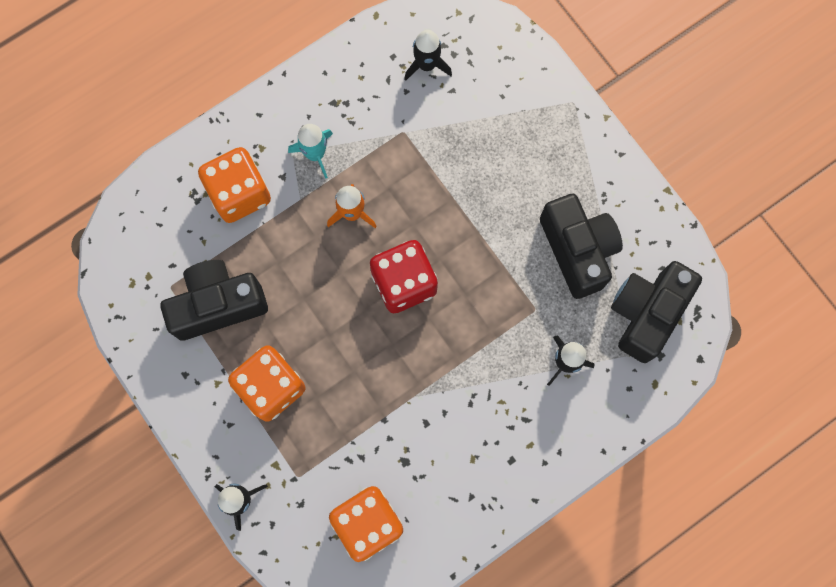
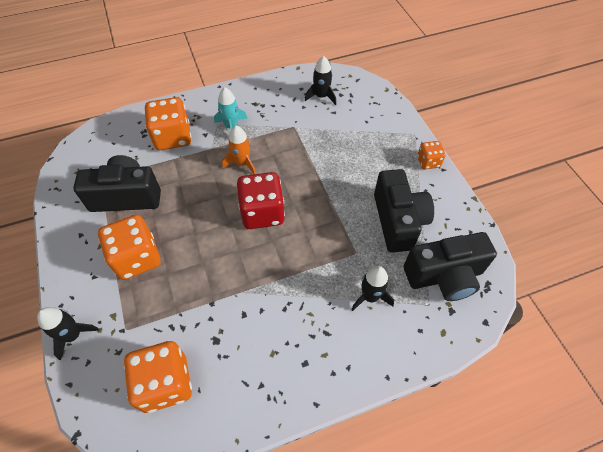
camera: 15 degrees right, 20 degrees down
black camera [611,261,702,363] -> black camera turned 150 degrees counterclockwise [404,232,497,301]
none -> orange dice [417,141,445,169]

